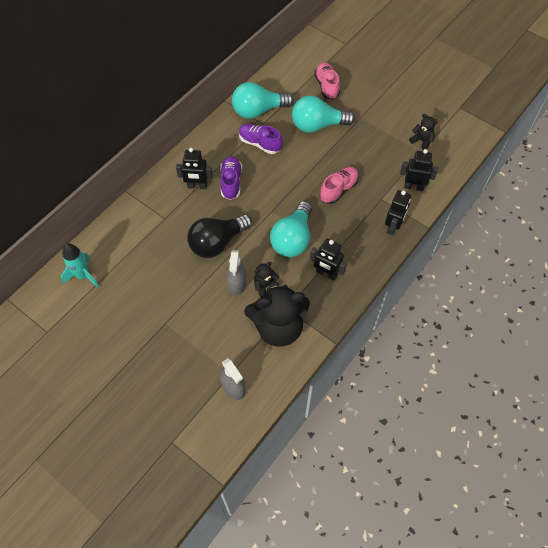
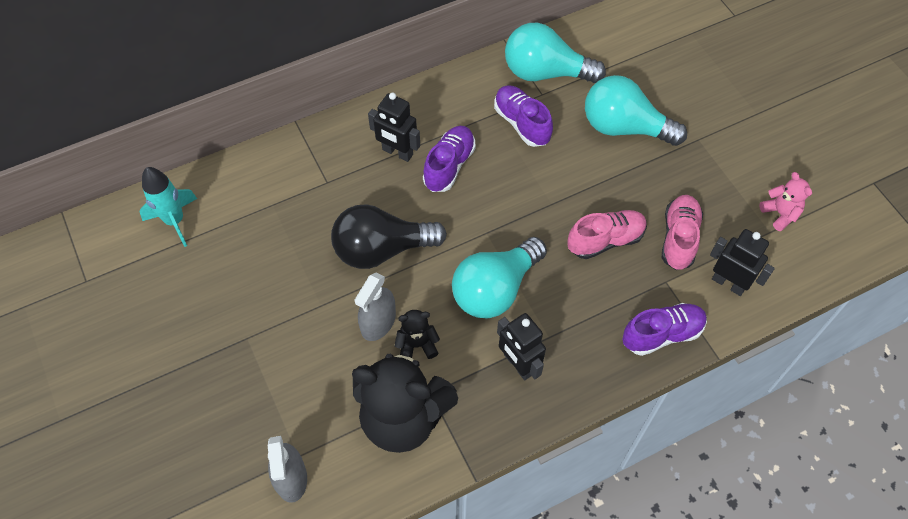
camera: 25 degrees right, 0 degrees up
pink shoe [314,62,340,100] -> pink shoe moved to [662,195,703,270]
black robot [385,190,411,235] -> purple shoe [622,303,707,356]
black teddy bear [409,114,437,150] -> pink teddy bear [759,172,812,231]

